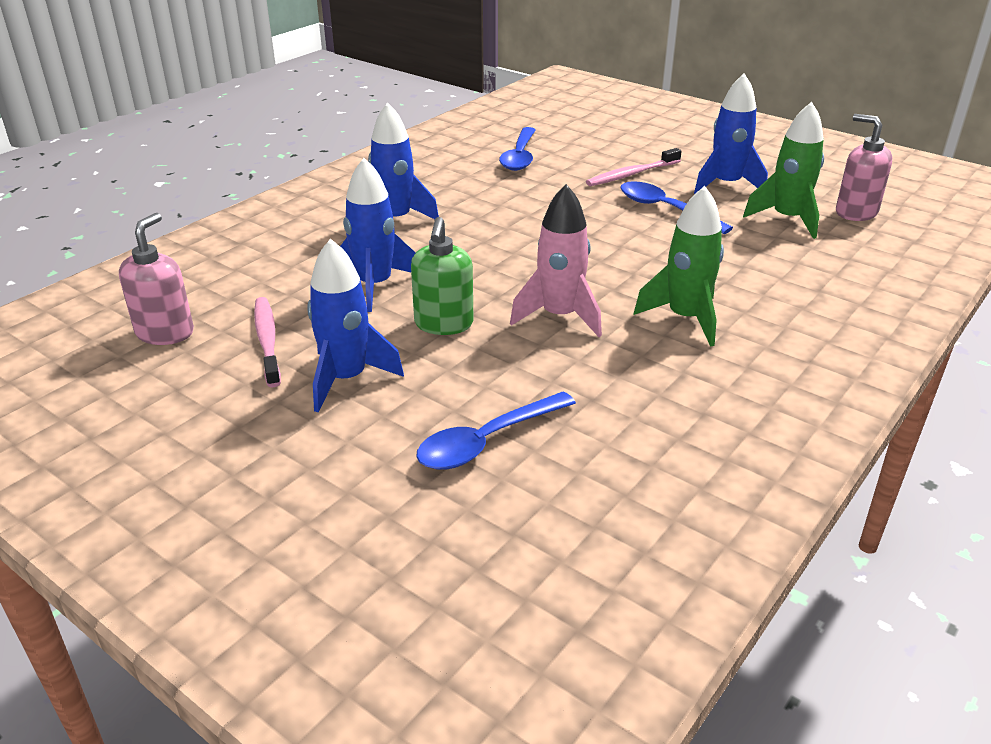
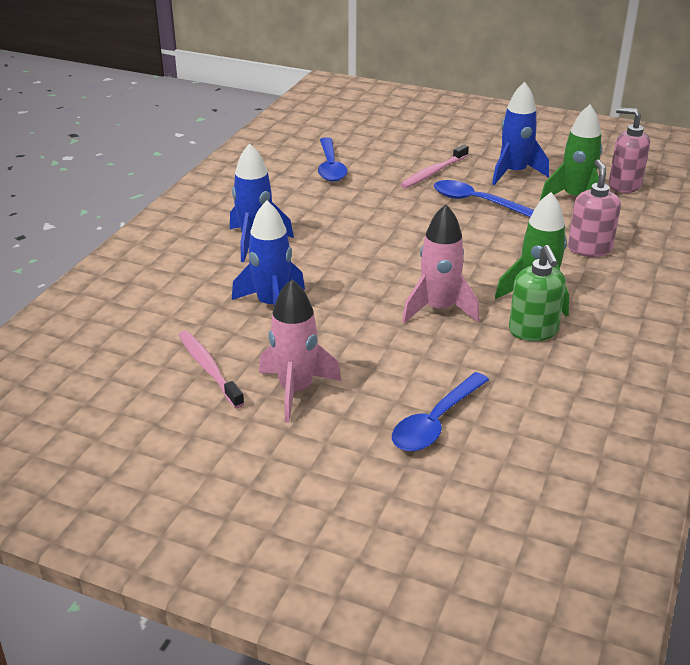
camera: 15 degrees left, 0 degrees up
pink soap dispenser [119,213,194,345] -> pink soap dispenser moved to [568,160,621,257]
blue rocket [307,239,404,413] -> pink rocket [259,279,341,423]
green soap dispenser [411,217,474,335] -> green soap dispenser moved to [509,245,566,341]

